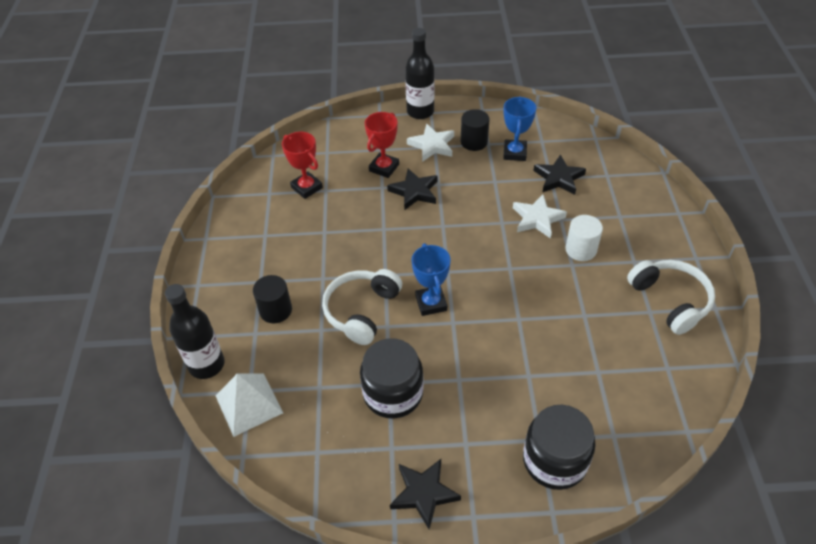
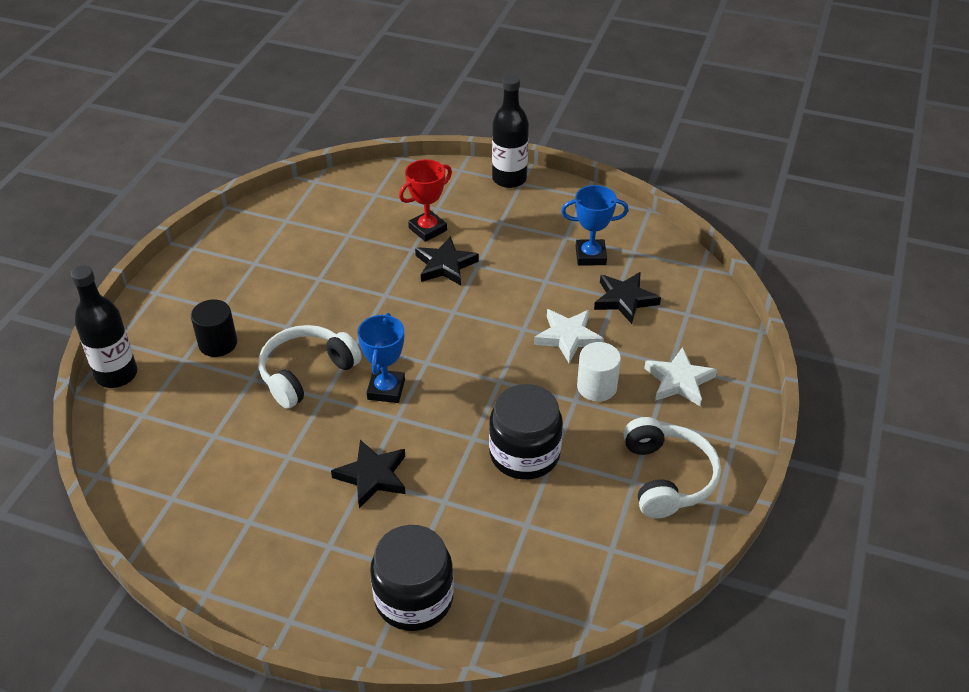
camera: 20 degrees right, 5 degrees down
white pyramid [216,373,283,437] -> none
red trophy [282,132,323,199] -> none
black jar [360,338,424,419] -> black jar moved to [489,384,563,480]
black star [390,459,461,529] -> black star moved to [331,440,406,508]
white star [407,124,454,162] -> white star moved to [644,347,717,406]
black cylinder [461,109,490,151] -> none
blue trophy [503,96,536,161] -> blue trophy turned 60 degrees clockwise [561,185,629,266]

